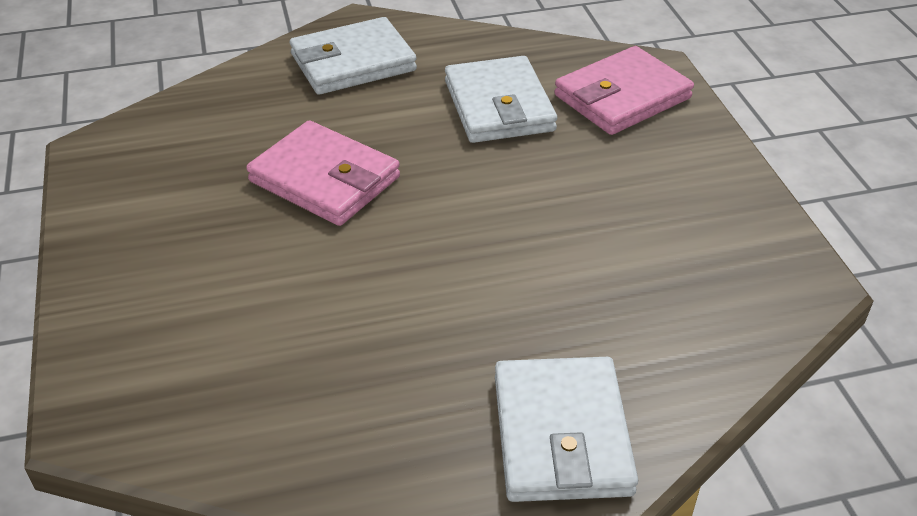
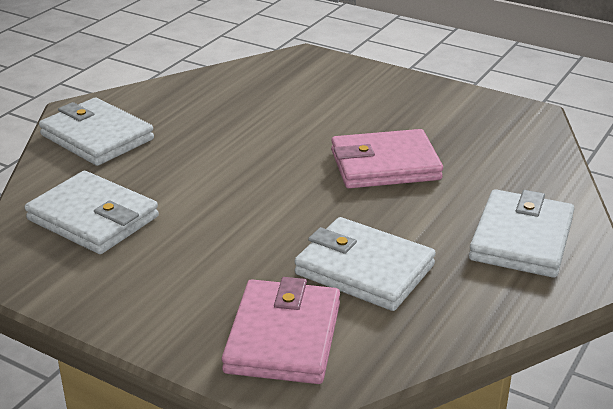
camera: 135 degrees right, 10 degrees down
none -> white wallet [25,171,159,254]

